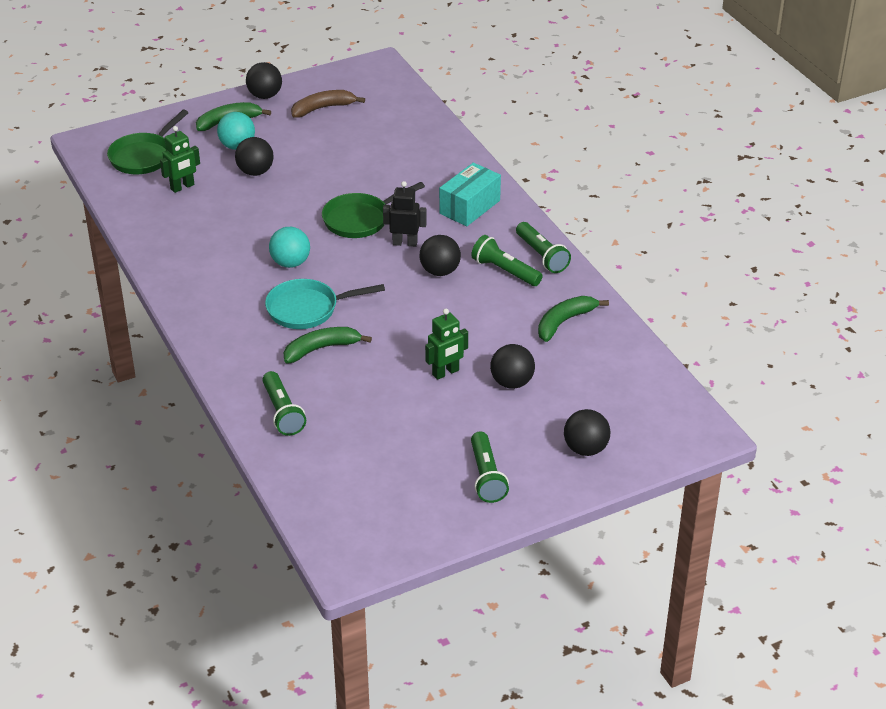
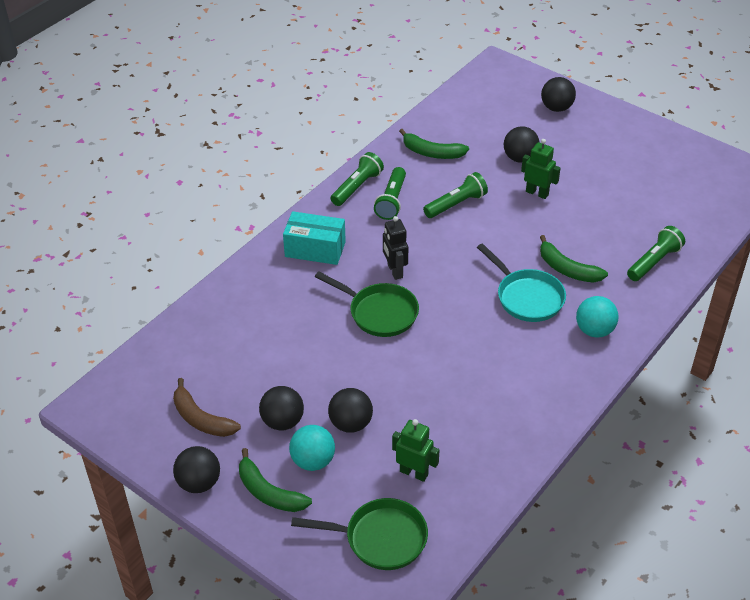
camera: 115 degrees left, 5 degrees up
turquoise ball [269,227,310,268] -> turquoise ball moved to [576,296,619,338]
black ball [419,235,461,276] -> black ball moved to [259,386,304,431]
green flashlight [471,431,509,503] -> green flashlight moved to [423,172,488,218]

